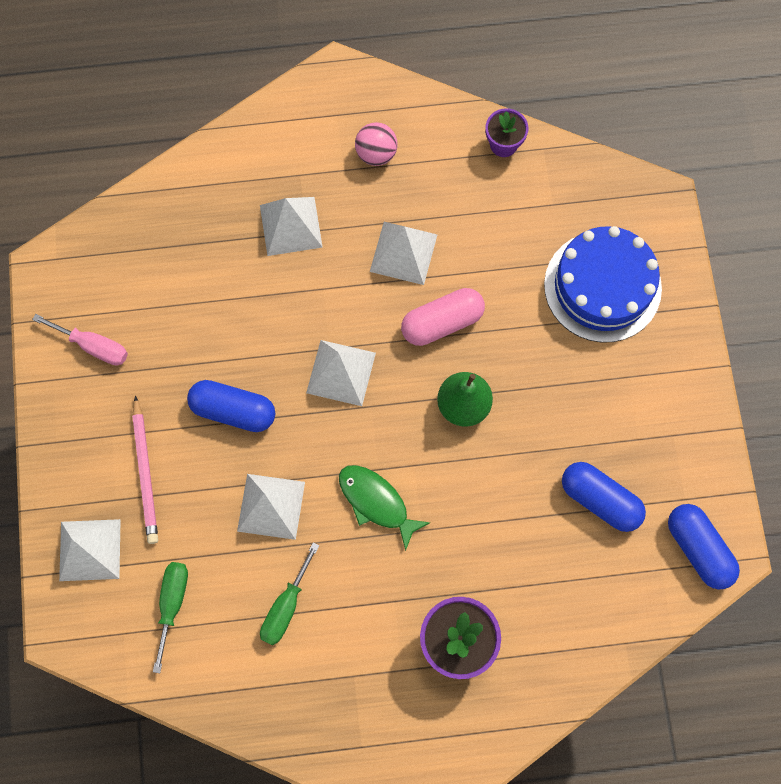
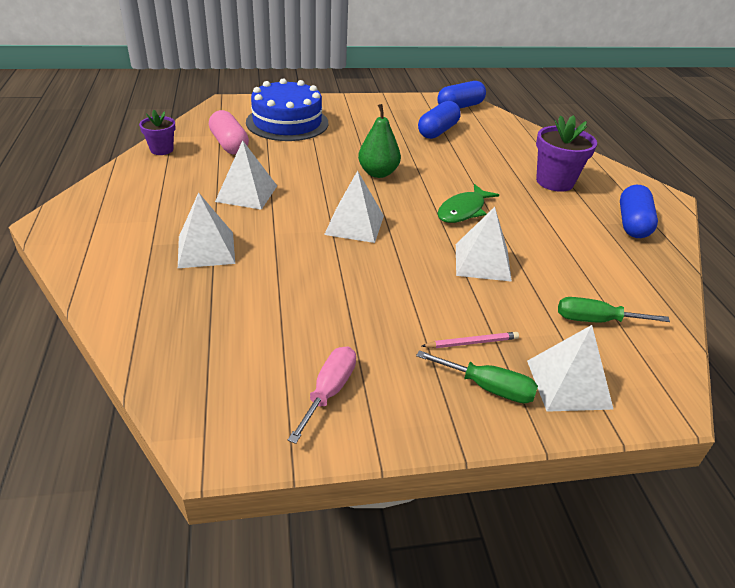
camera: 95 degrees left, 35 degrees down
pink pencil [132,395,158,544] -> pink pencil [422,332,519,348], size x0.63
blue capsule [187,380,275,432] -> blue capsule moved to [620,185,658,238]
green screwdriver [260,542,320,645] -> green screwdriver moved to [416,350,538,404]
pink ball [355,122,398,166] -> none
pink capsule [401,288,485,346] -> pink capsule moved to [209,110,249,154]

